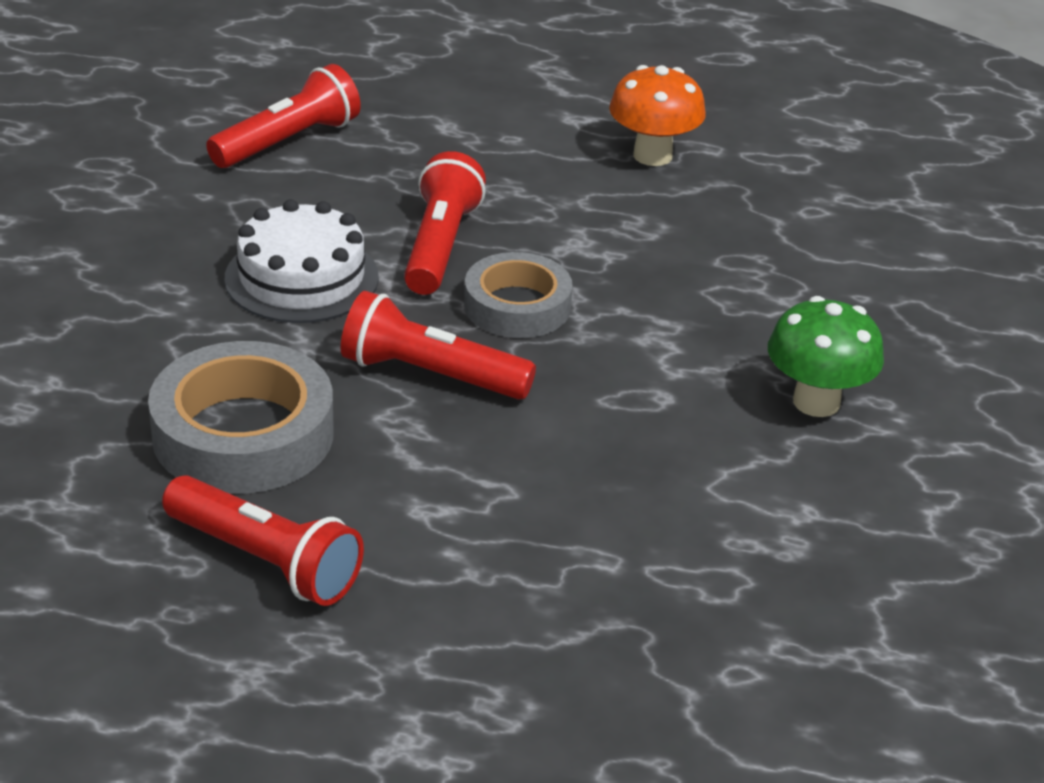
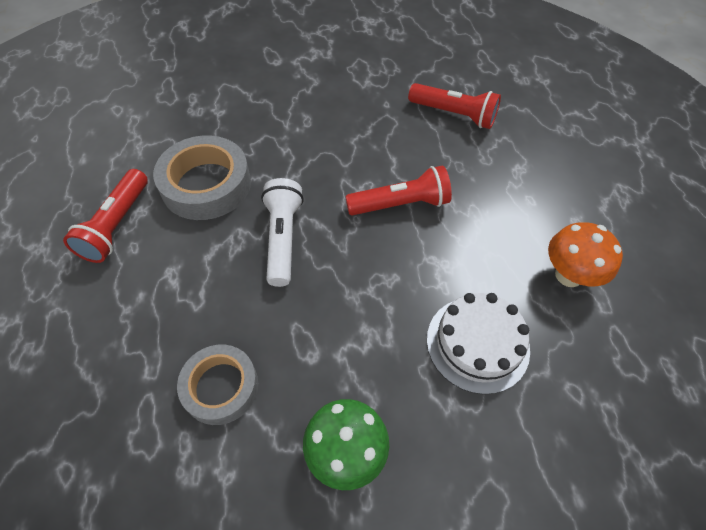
camera: 70 degrees right, 20 degrees up
white cake [225,199,379,323] -> white cake moved to [427,293,530,395]
red flashlight [341,291,536,400] -> white flashlight [261,178,304,287]
grey tape [464,252,573,338] -> grey tape moved to [177,345,258,425]

